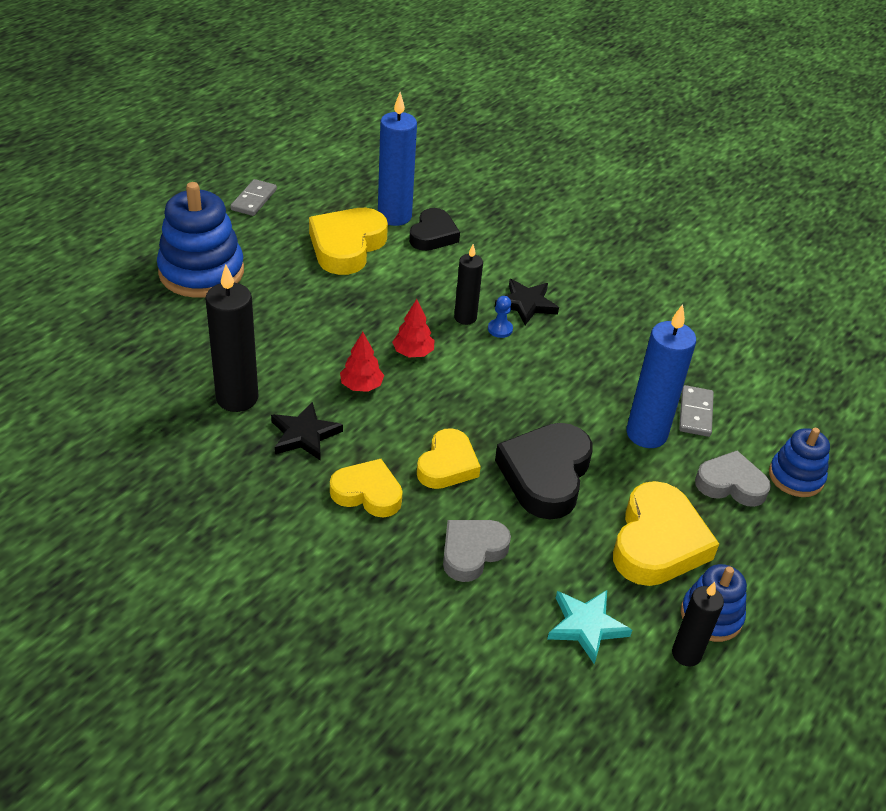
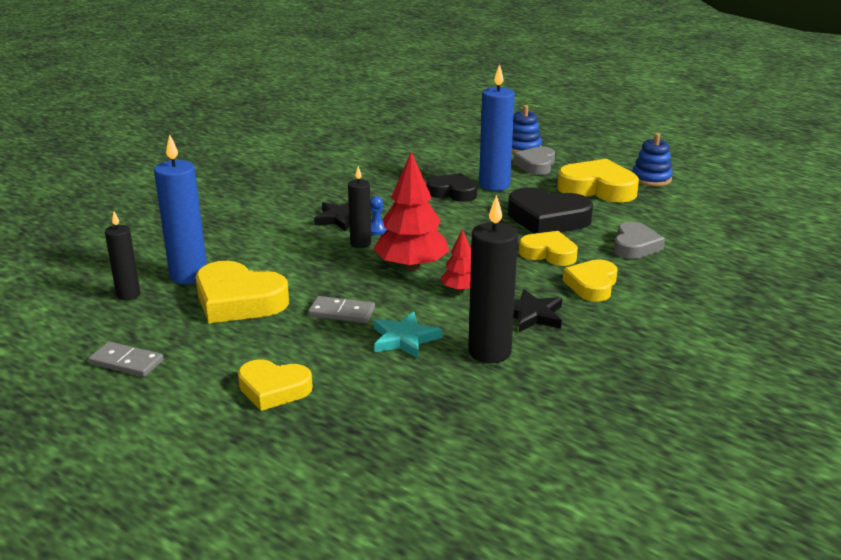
camera: 85 degrees left, 15 degrees down
blue stacking toy [157,182,244,298] -> yellow heart [238,360,313,411]
red tree [392,299,434,357] -> red tree [373,152,449,271], size x1.90
black heart [409,208,460,251] -> black heart moved to [427,173,477,202]
grey heart [443,520,511,582] -> grey heart turned 120 degrees counterclockwise [614,222,665,259]
turquoise star [547,590,632,664] -> turquoise star moved to [374,312,442,358]
black candle [672,582,724,666] -> black candle moved to [105,212,140,300]
grey domino [679,385,714,437] -> grey domino moved to [308,296,375,323]

